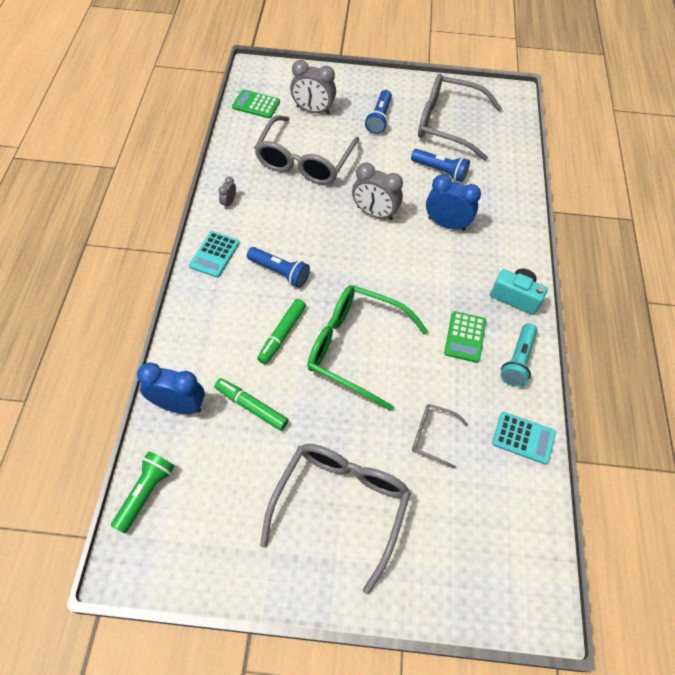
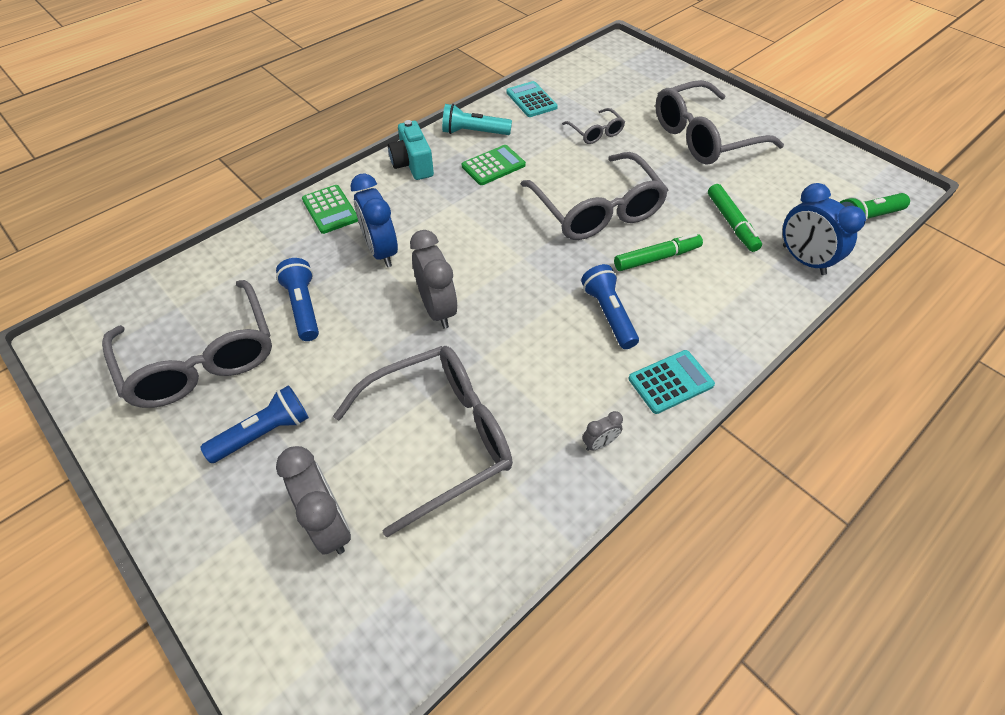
camera: 135 degrees left, 5 degrees down
green calculator [232,89,280,118] -> green calculator moved to [302,185,358,234]
green glasses [307,285,428,411] -> grey glasses [521,152,668,240]
turquoise flashlight [500,323,537,387] -> turquoise flashlight turned 150 degrees counterclockwise [442,104,512,135]

